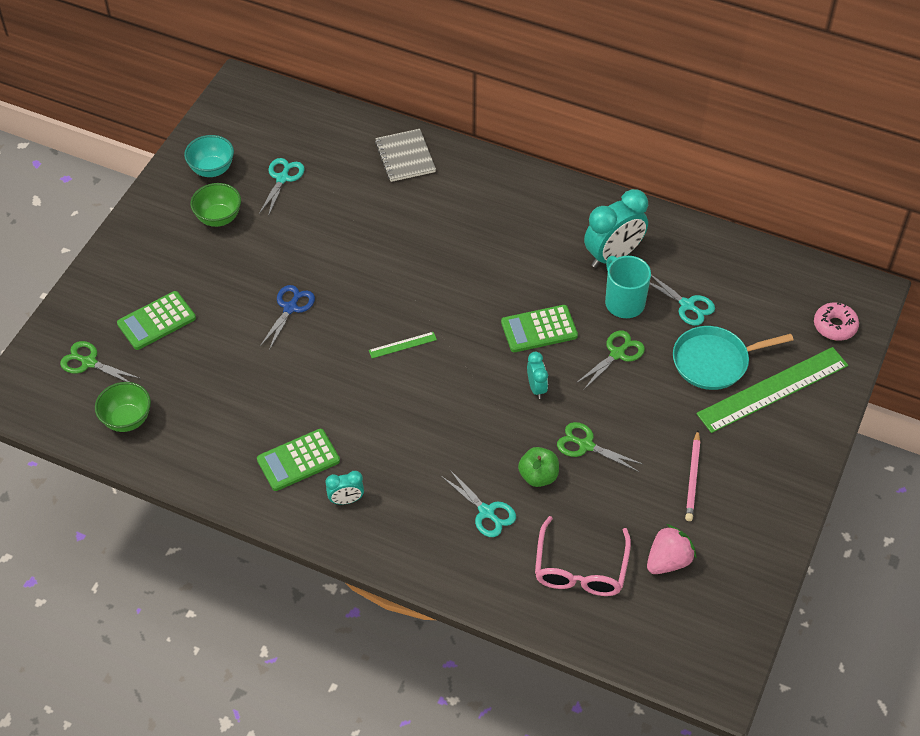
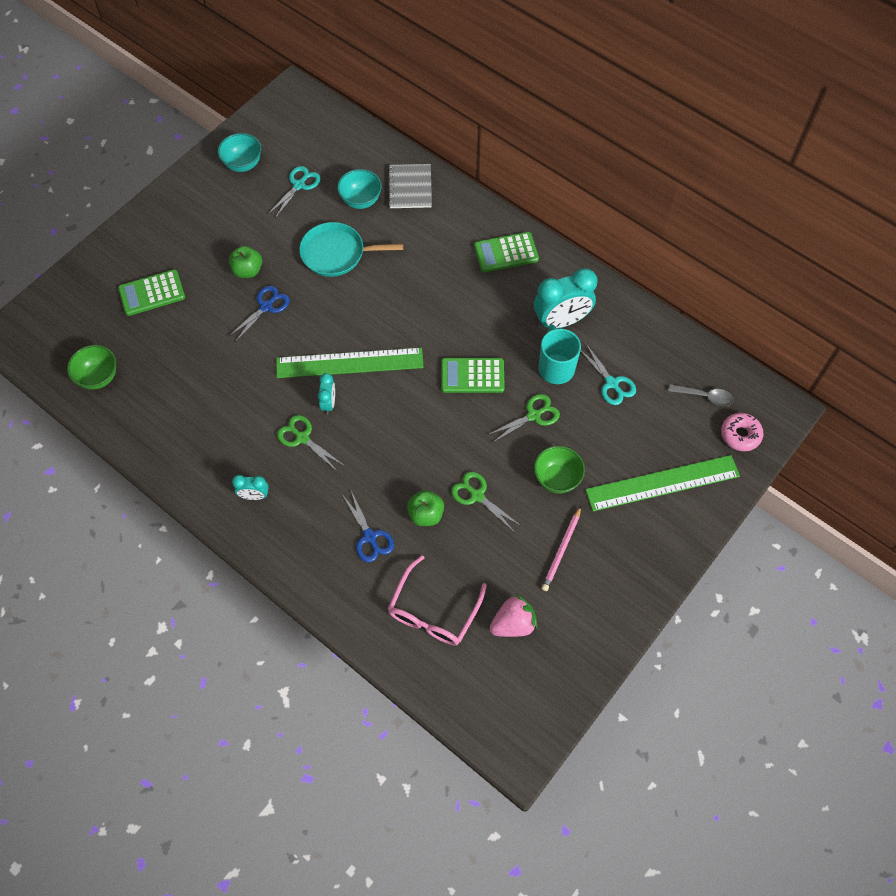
camera: 15 degrees right, 10 degrees up
green scissors [60,341,141,382] -> green scissors moved to [277,415,343,472]
green bowl [190,183,241,227] -> green bowl moved to [534,446,585,493]
green calculator [257,429,340,491] -> green calculator moved to [474,232,539,272]
green ruler [369,332,437,358] -> green ruler [276,348,424,378], size x2.39
turquoise scissors [441,469,516,537] -> blue scissors [343,491,394,562]
turquoise clock [527,352,548,399] -> turquoise clock moved to [318,373,335,414]
turquoise pan [673,326,793,390] -> turquoise pan moved to [299,222,403,277]
none -> green apple [229,246,262,278]
none -> turquoise bowl [337,169,382,209]
none -> grey spoon [668,384,734,406]

